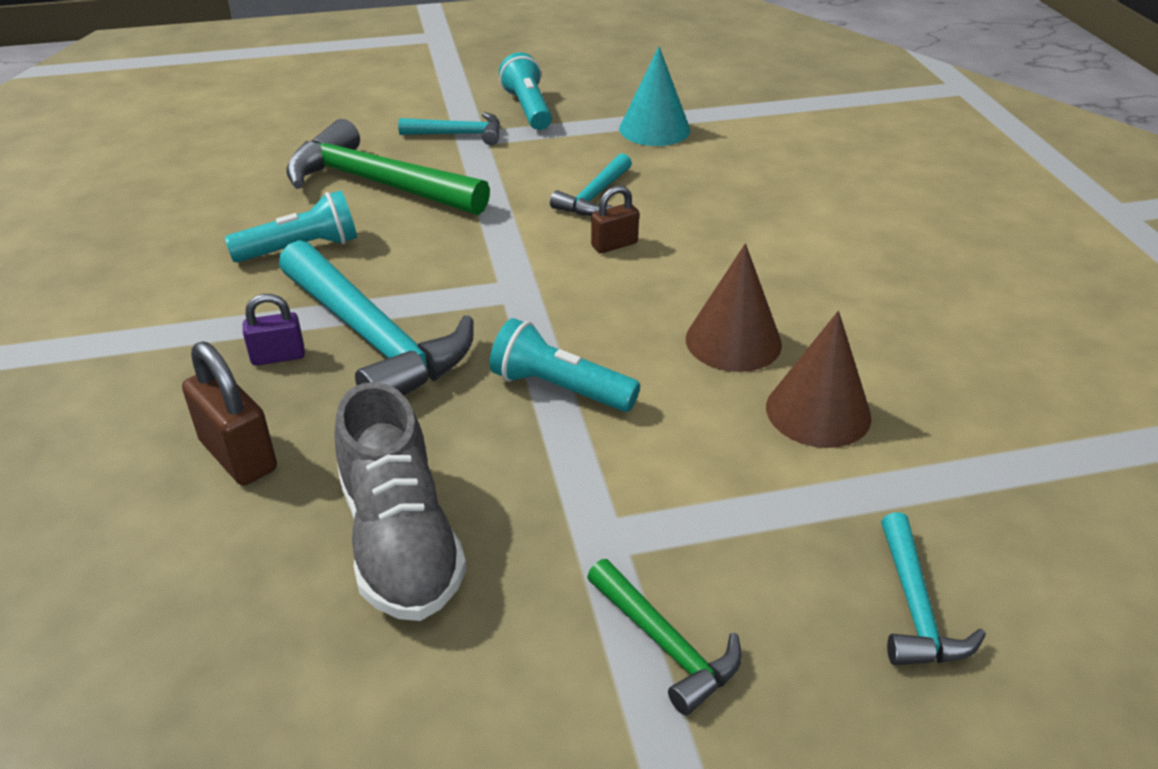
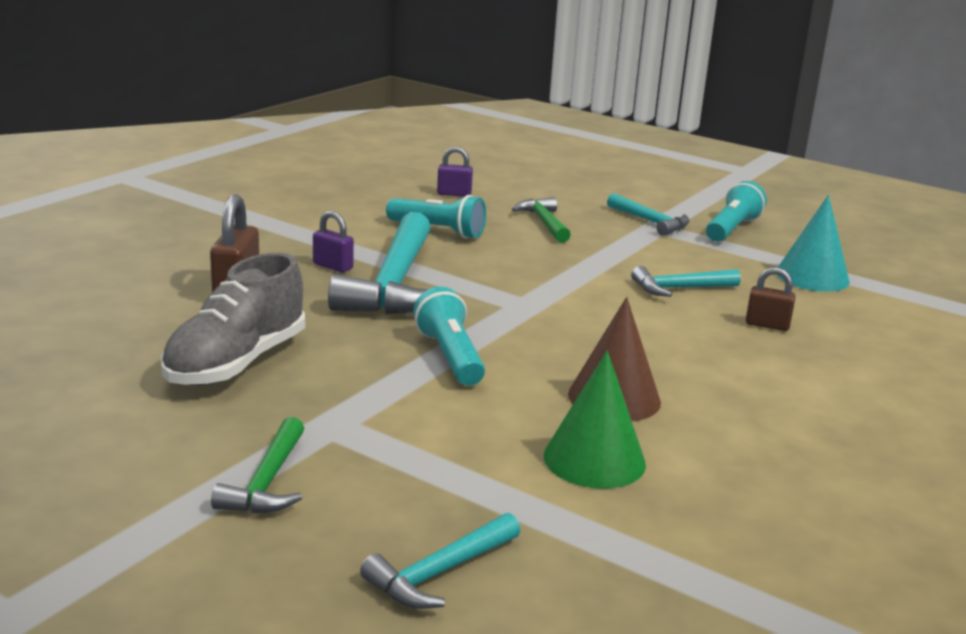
camera: 45 degrees right, 15 degrees down
green hammer [286,119,490,215] -> green hammer [512,197,571,243], size x0.52
brown padlock [591,185,639,253] -> brown padlock moved to [746,267,796,331]
brown cone [766,311,871,448] -> green cone [544,350,646,489]
none -> purple padlock [437,147,473,197]

